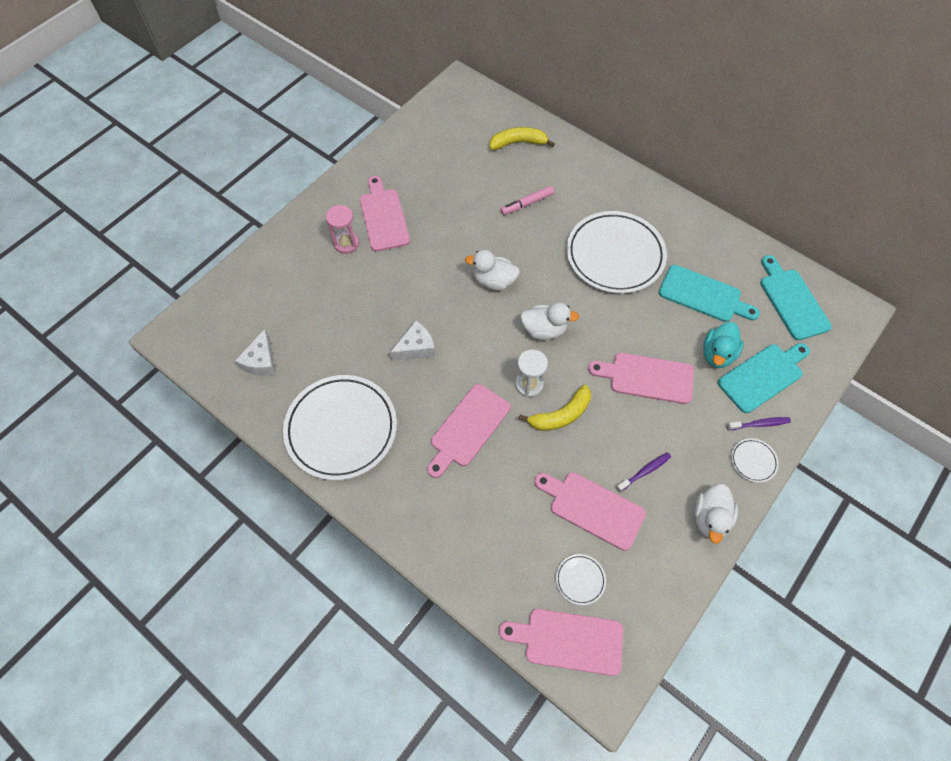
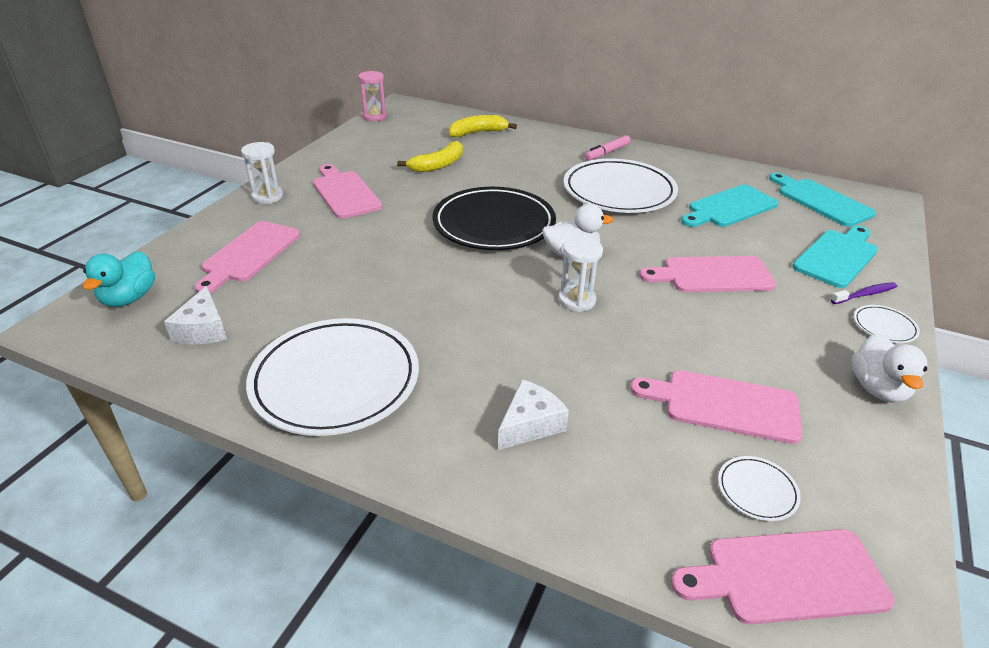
camera: 15 degrees left, 25 degrees down
pink hourglass [326,205,359,254] -> pink hourglass moved to [358,71,387,121]
white cheese [390,321,435,361] -> white cheese moved to [498,379,569,450]
pink cutting board [427,384,511,478] -> pink cutting board moved to [195,221,300,293]
white duck [465,250,520,290] -> black plate [432,187,556,250]
pink marker [500,186,554,215] -> pink marker moved to [585,135,631,161]
yellow banana [518,385,591,431] -> yellow banana moved to [397,141,463,173]
purple toothbrush [616,452,671,492] -> none
turquoise cutting board [659,265,760,322] -> turquoise cutting board turned 135 degrees clockwise [681,185,779,227]
turquoise duck [703,322,744,368] -> turquoise duck moved to [83,251,155,307]
none -> white hourglass [241,142,283,204]

